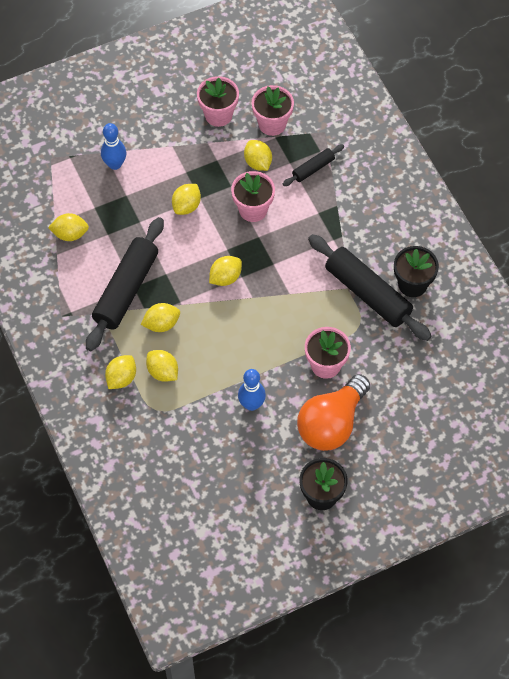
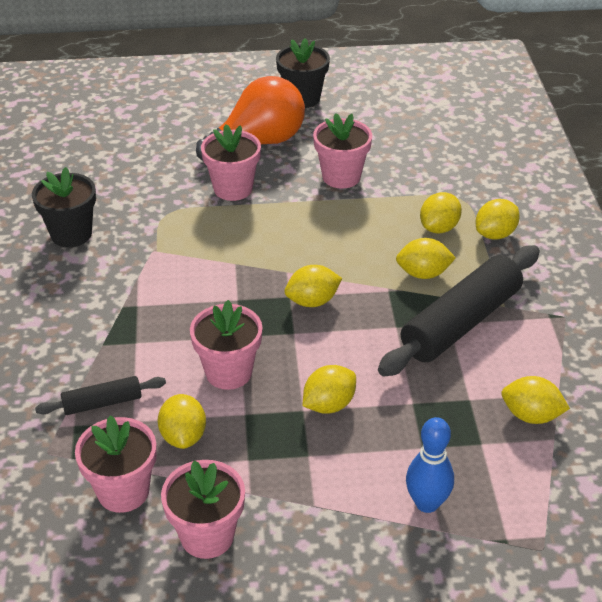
camera: 160 degrees left, 20 degrees down
yellow lemon [146,350,178,382] -> yellow lemon turned 60 degrees clockwise [420,192,462,233]
blue bowling pin [238,369,266,411] -> pink flower pot [313,113,372,189]
black rolling pin [308,234,432,341] -> none

